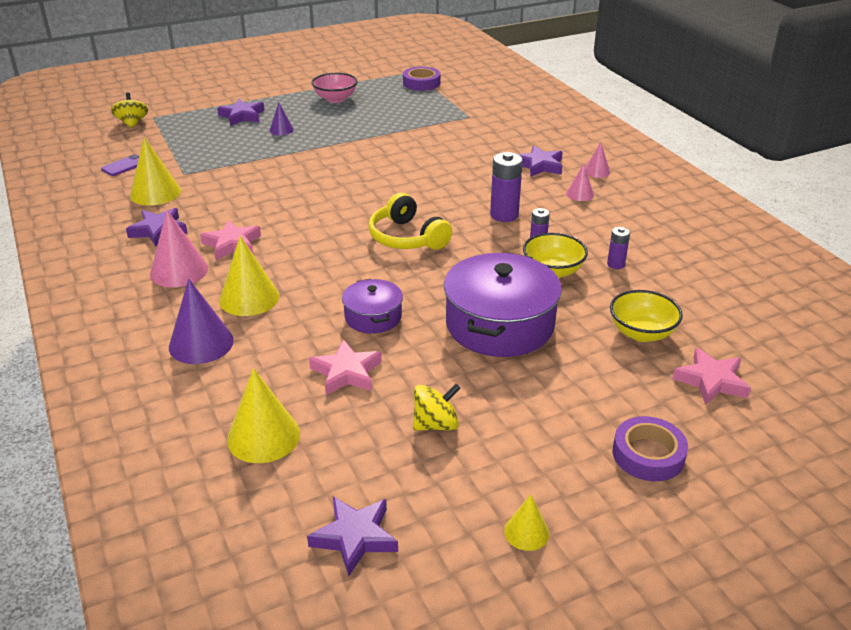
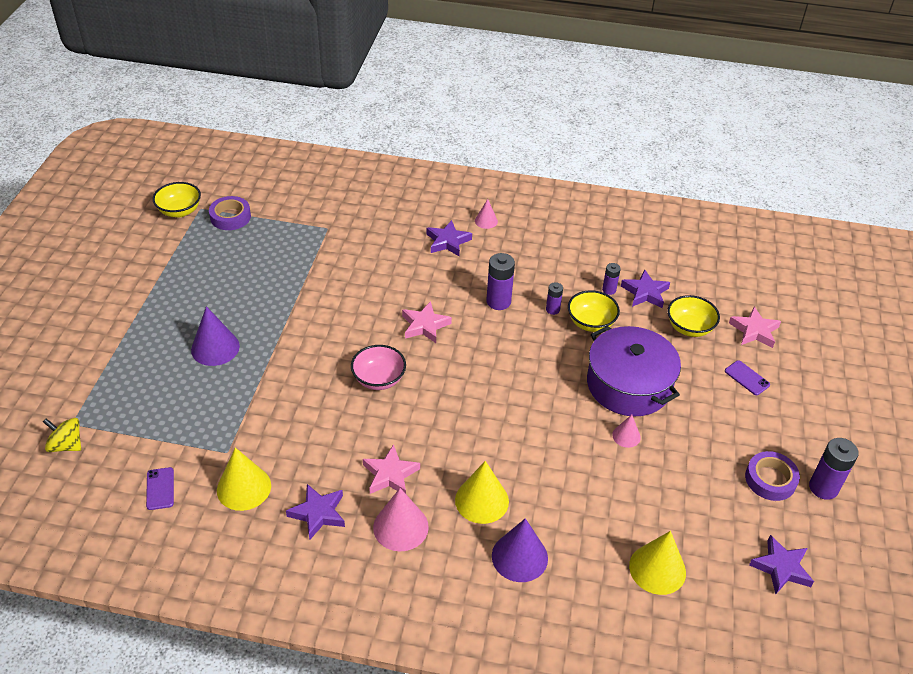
camera: 55 degrees left, 10 degrees up
purple star [217,99,264,126] -> purple star moved to [621,269,670,308]
purple cone [270,102,294,135] -> purple cone [191,306,240,366], size x1.80
pink star [309,339,382,395] -> pink star moved to [402,301,452,343]
pink bowl [312,73,358,103] -> pink bowl moved to [351,345,406,390]
purple pot [342,279,403,334] -> none
yellow headphones [368,193,452,250] -> none
yellow spinning top [413,384,461,431] -> none
yellow cone [504,495,550,551] -> purple battery [809,438,859,500]
pink cone [566,164,594,201] -> pink cone moved to [612,415,641,448]
purple tape [613,416,688,481] -> purple tape moved to [745,451,800,501]
none -> yellow bowl [153,182,201,217]
none -> purple phone [725,360,770,395]

